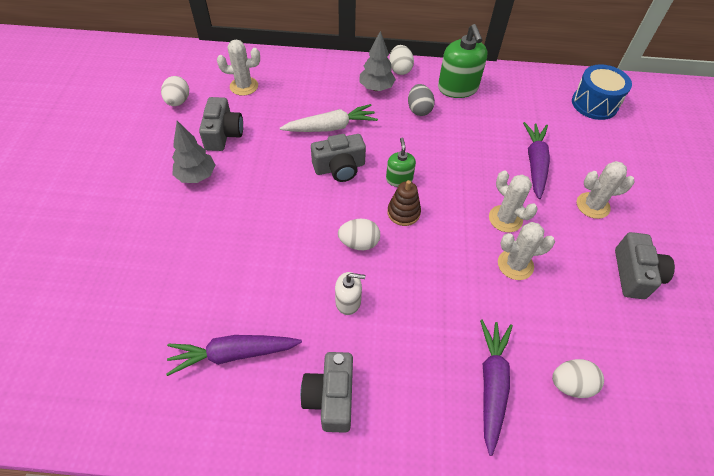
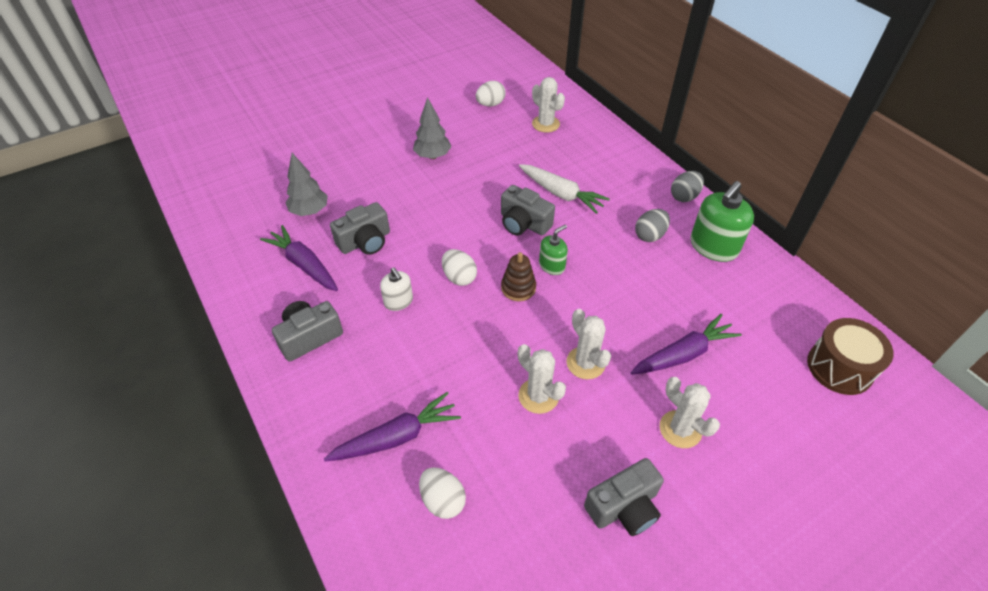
camera: 55 degrees right, 5 degrees down
grey camera [199,97,243,151] -> grey camera moved to [330,202,390,255]
grey tree [359,31,396,91] -> grey tree moved to [285,153,328,216]
white egg [389,45,414,75] -> grey egg [671,171,704,202]
white cactus [489,171,538,232] -> white cactus turned 45 degrees counterclockwise [566,309,611,379]
blue drum [572,64,632,120] -> brown drum [807,318,894,395]

